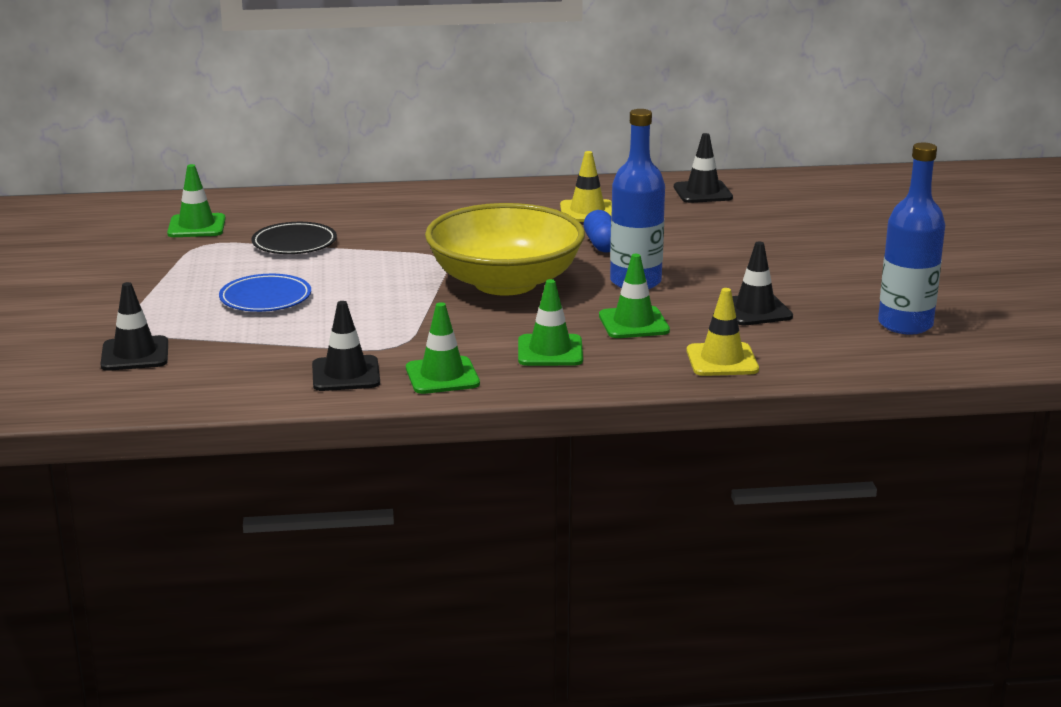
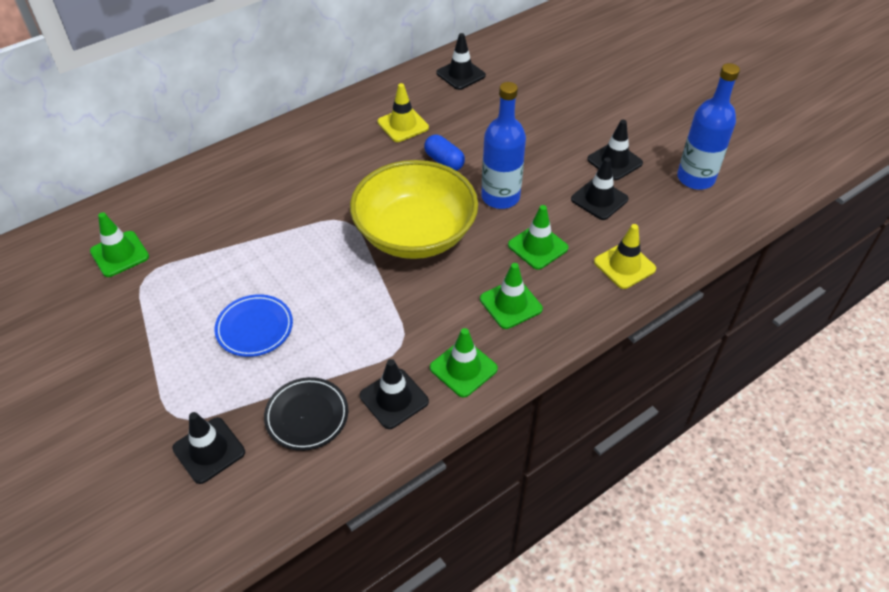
camera: 30 degrees left, 25 degrees up
black plate [251,222,337,254] -> black plate moved to [264,377,348,451]
none -> black traffic cone [587,120,643,180]

